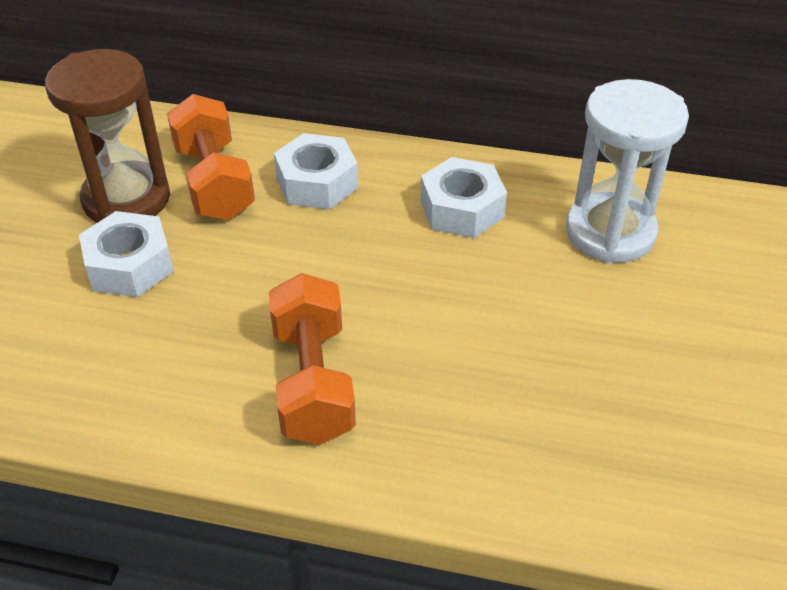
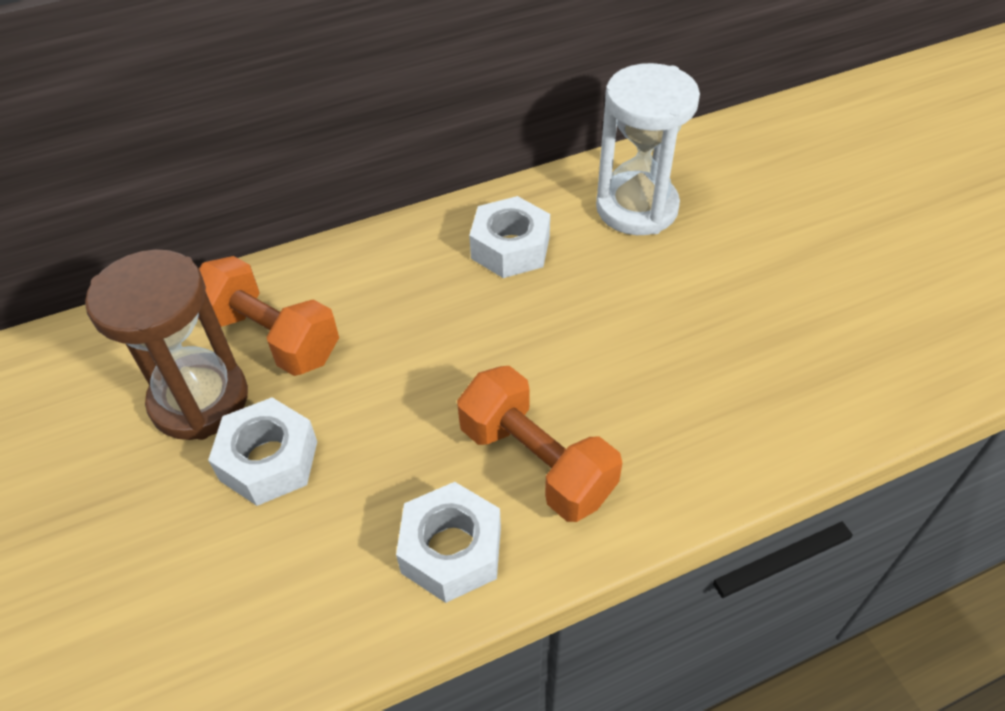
camera: 35 degrees left, 5 degrees up
white nut [274,133,358,210] -> white nut moved to [396,482,501,603]

